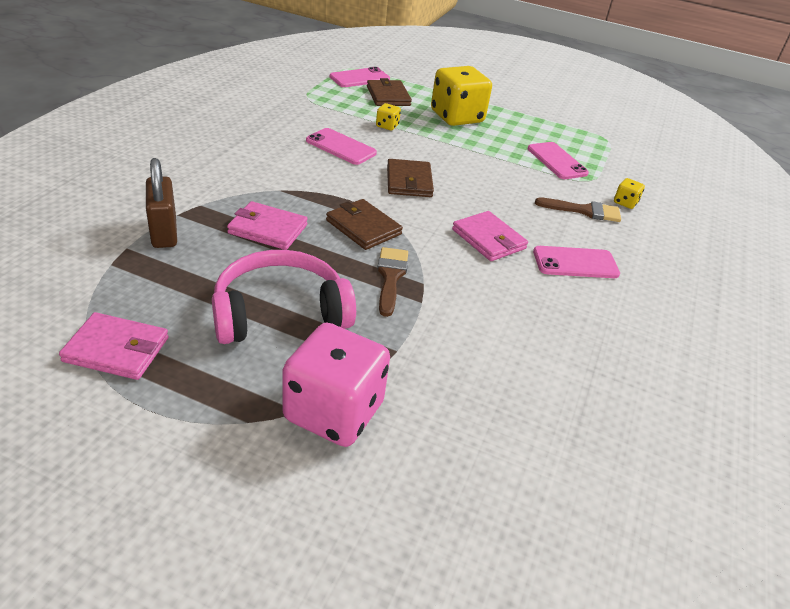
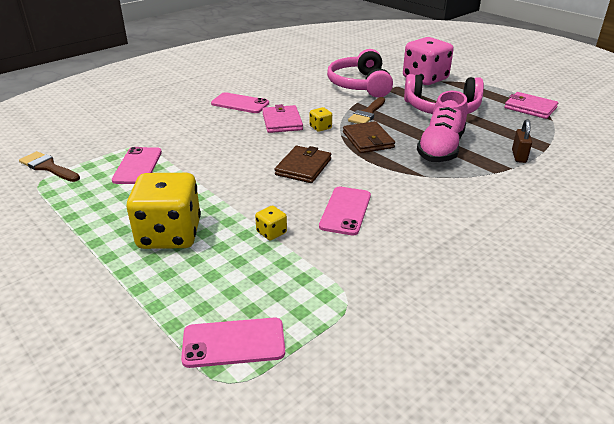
camera: 150 degrees left, 5 degrees down
brown padlock [146,158,177,248] -> brown padlock [512,119,532,163], size x0.65
pink wallet [227,201,308,250] -> pink shoe [417,91,468,162]
pink phone [306,128,377,165] -> pink phone turned 45 degrees clockwise [319,187,371,236]
brown wallet [367,78,412,106] -> none
brown brush [535,197,621,222] -> brown brush moved to [19,151,80,182]
yellow dice [614,178,645,209] -> yellow dice moved to [310,107,332,132]
none -> pink headphones [327,49,393,98]

